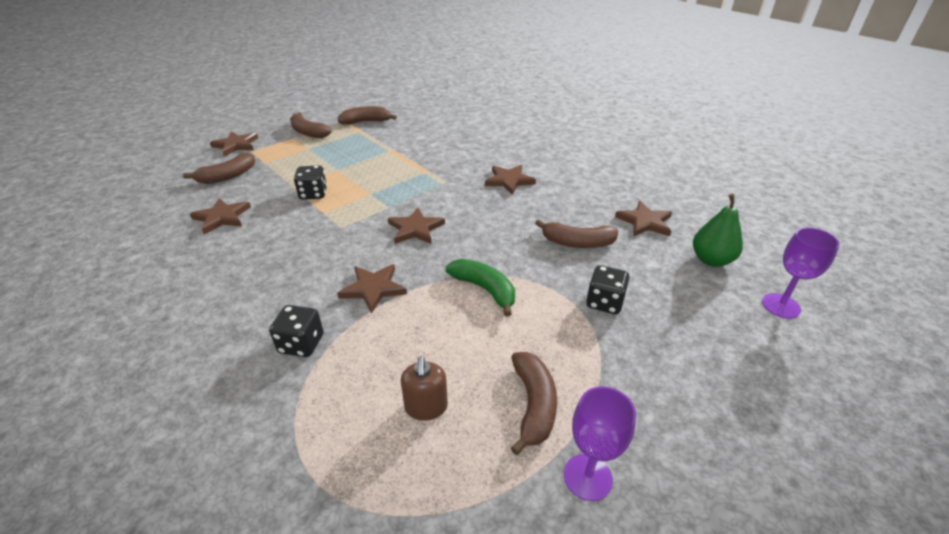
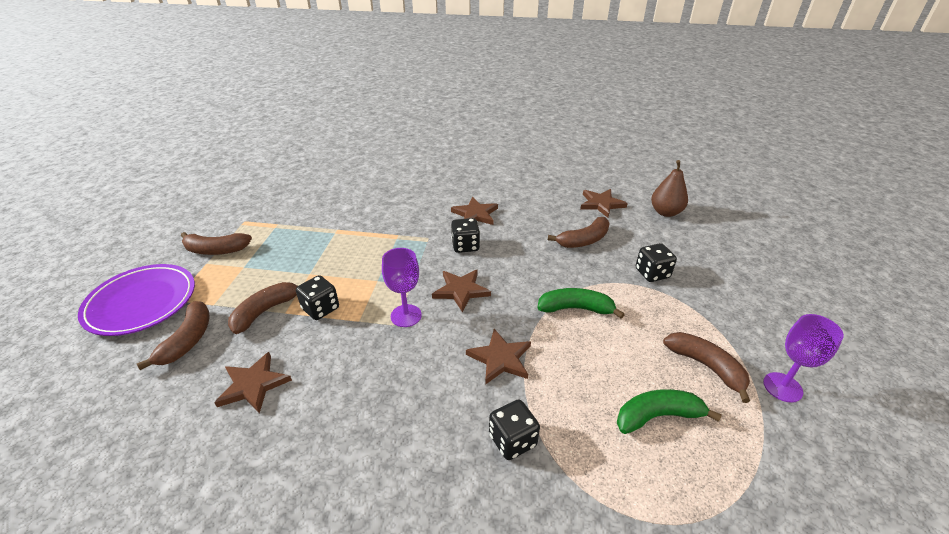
camera: 40 degrees left, 0 degrees up
brown star [210,131,258,156] -> purple plate [78,264,195,336]
brown banana [338,106,397,125] -> brown banana moved to [228,282,297,334]
brown soap dispenser [401,356,448,421] -> green banana [617,389,722,434]
green pear [693,194,743,267] -> brown pear [651,160,688,217]
purple goblet [762,227,840,319] -> purple goblet moved to [382,248,422,327]
none -> black dice [451,218,480,253]

